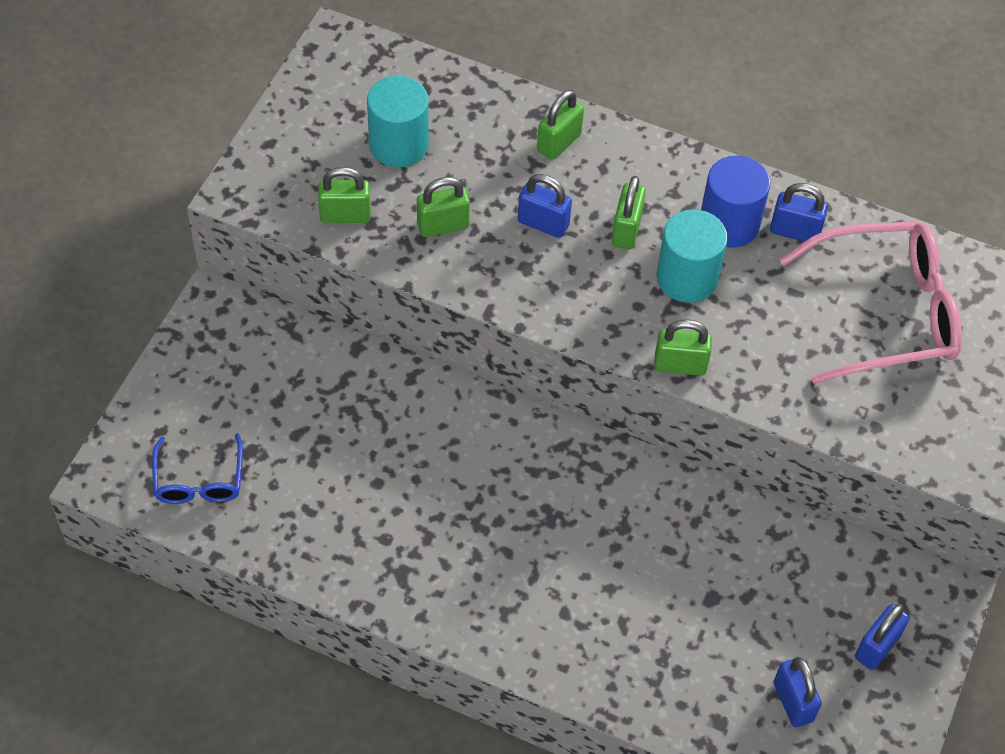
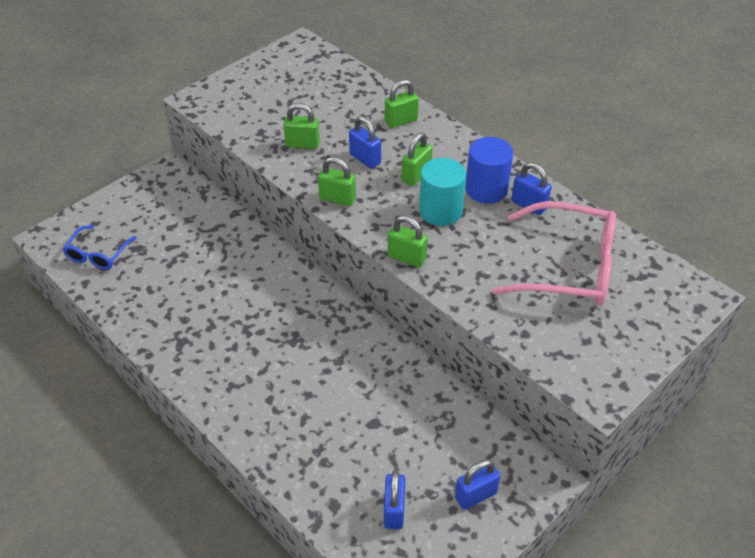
camera: 25 degrees right, 10 degrees down
green padlock [318,167,371,223] -> green padlock moved to [318,157,356,206]
turquoise cylinder [367,76,429,167] -> none

